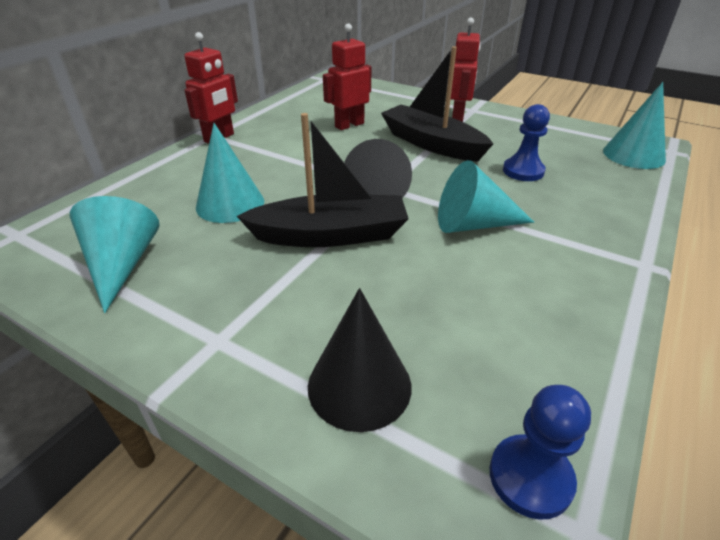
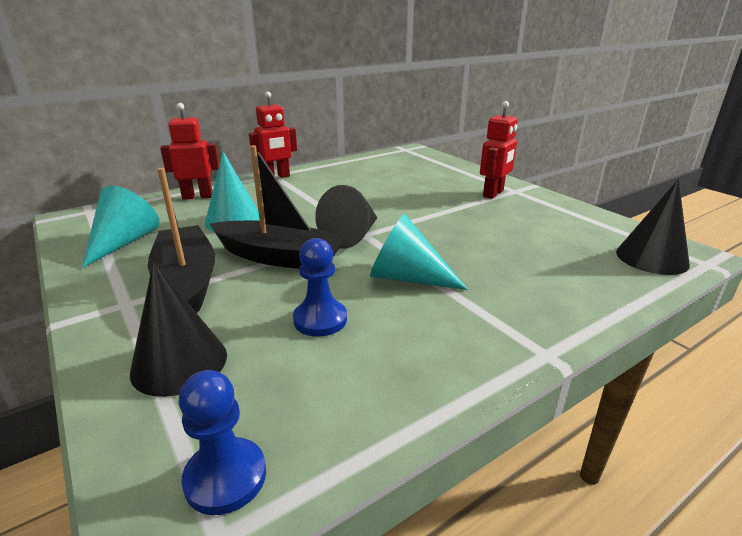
camera: 25 degrees right, 10 degrees down
red robot [323,23,372,130] -> red robot moved to [160,103,219,200]
black boat [381,46,493,162] -> black boat moved to [148,168,215,313]
blue pawn [503,104,550,181] -> blue pawn moved to [293,238,347,337]
turquoise cone [603,82,666,169] -> black cone [616,179,690,275]

